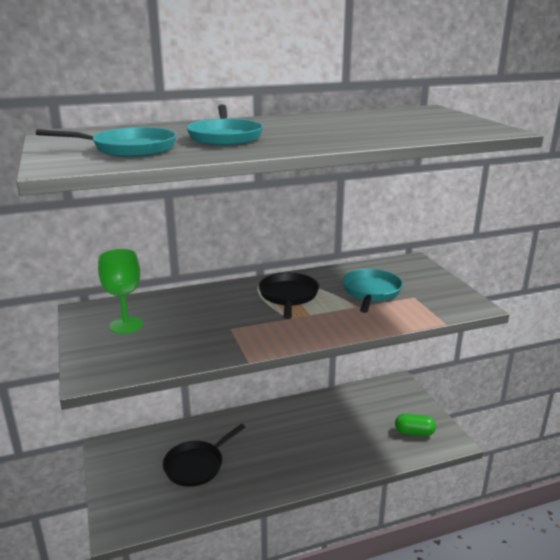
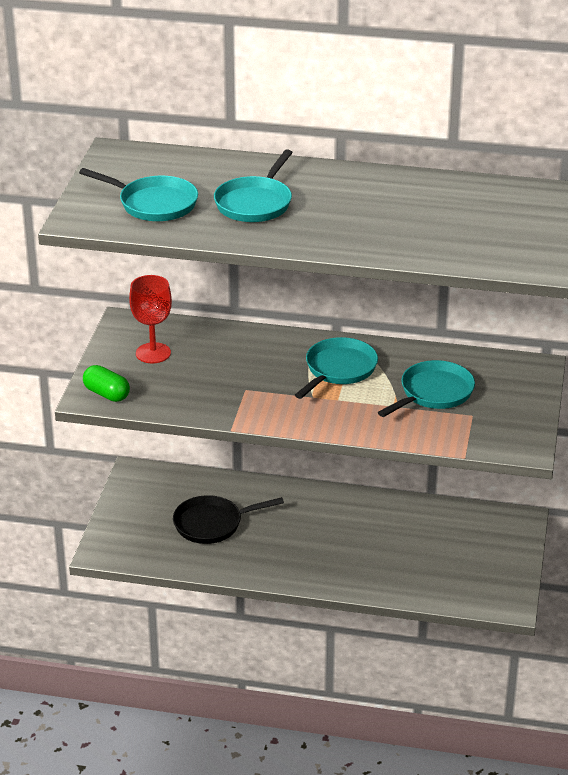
camera: 30 degrees right, 10 degrees up
green goblet [98,249,143,334] -> red goblet [129,275,172,363]
black pan [259,273,319,319] -> turquoise pan [295,337,378,399]
green capsule [395,414,436,436] -> green capsule moved to [83,365,130,402]

